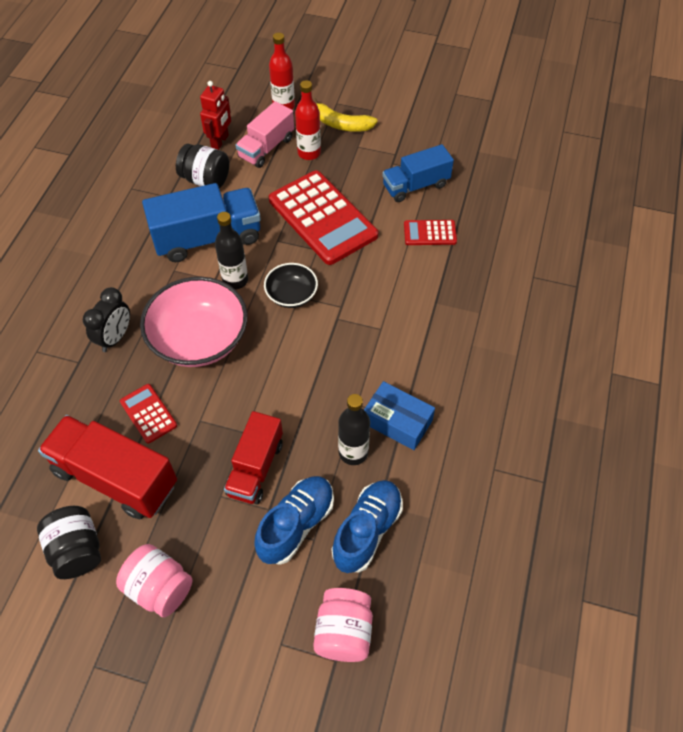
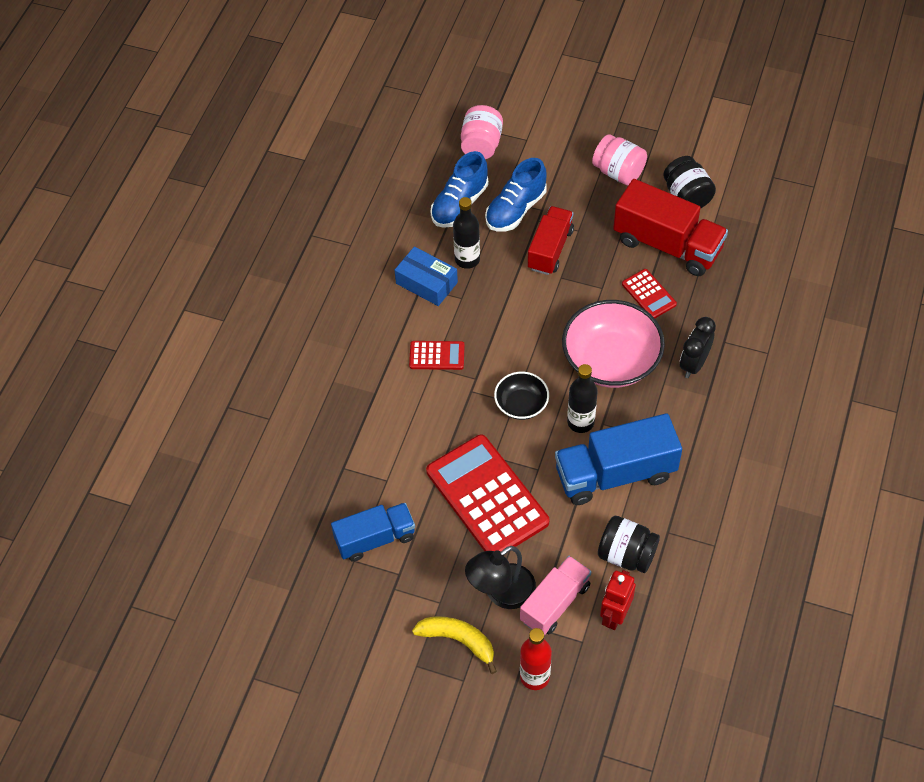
camera: 175 degrees left, 0 degrees up
red bottle [295,80,321,160] -> black lamp [465,546,536,609]
red calculator [404,220,457,245] -> red calculator moved to [409,341,465,370]

